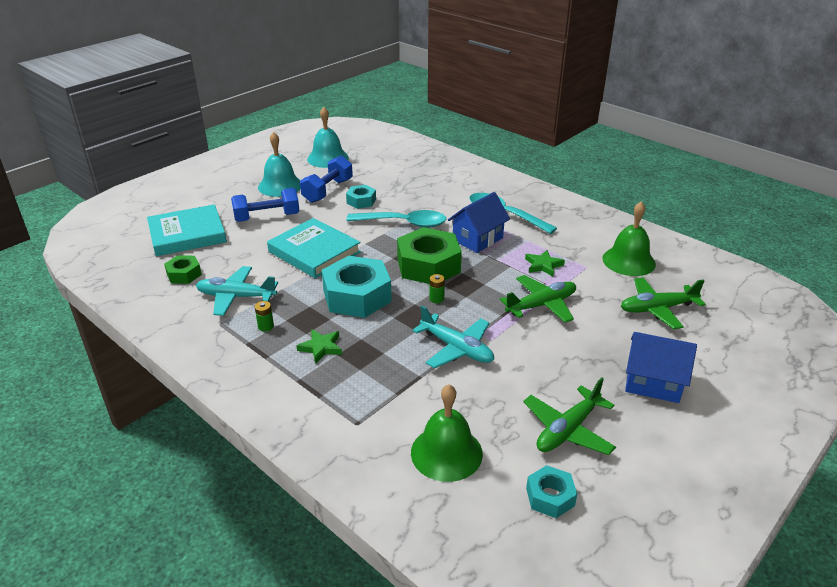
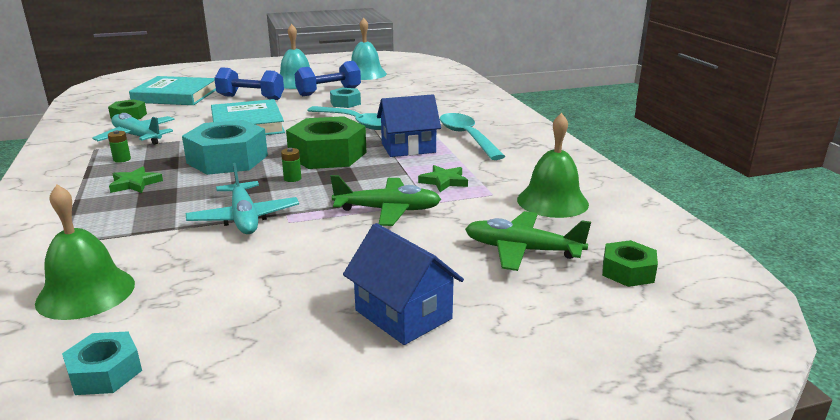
camera: 30 degrees right, 10 degrees down
green plane [523,378,616,455] -> none
none -> green nut [602,240,658,287]

